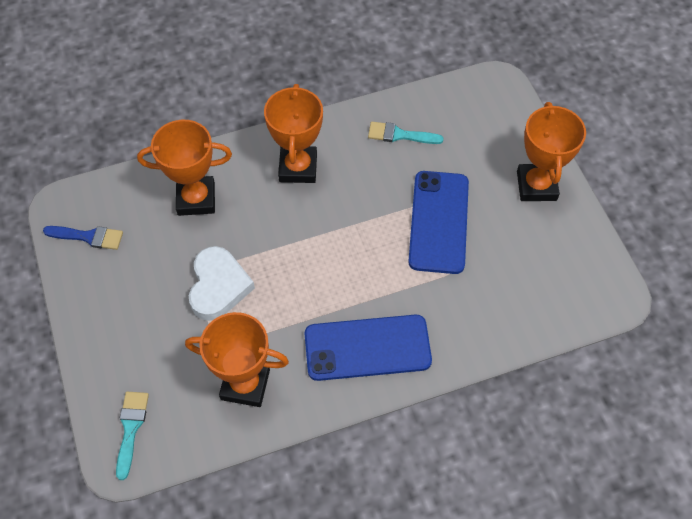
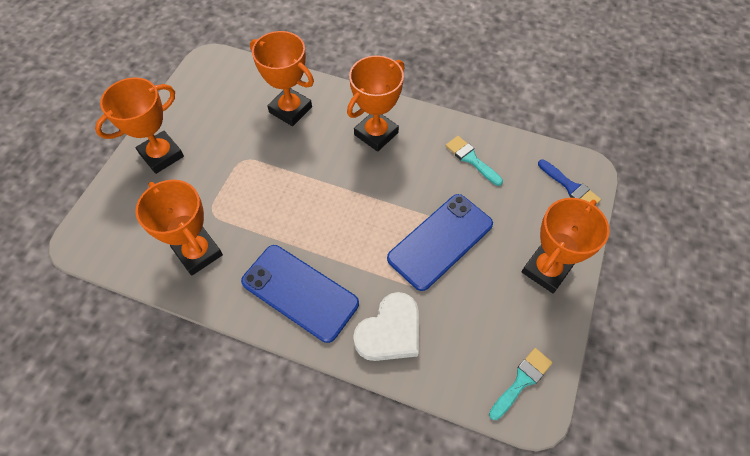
camera: 40 degrees right, 0 degrees up
blue brush [43,226,123,250] -> blue brush moved to [538,159,601,206]
turquoise brush [116,392,149,480] -> turquoise brush moved to [489,348,553,420]
white heart [189,246,255,321] -> white heart moved to [353,292,419,361]
none -> orange trophy [95,77,184,174]

